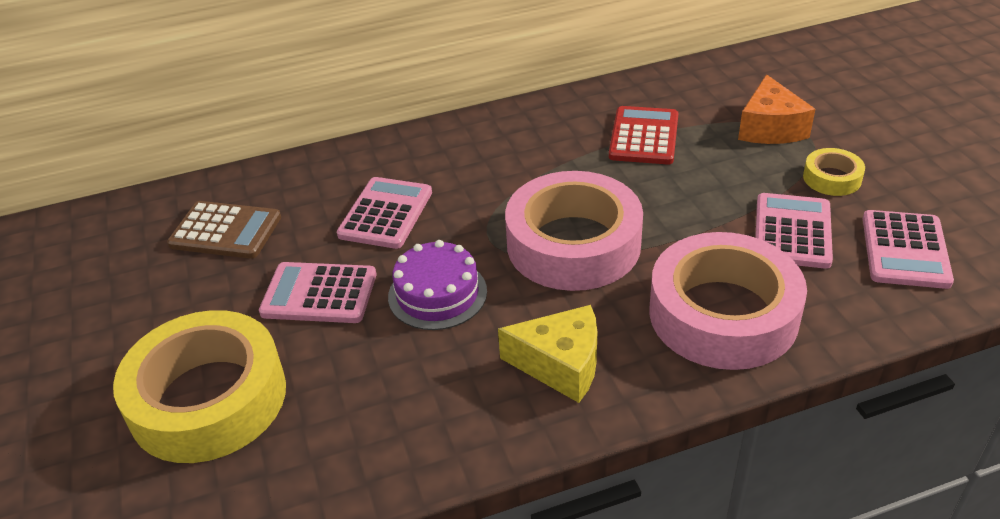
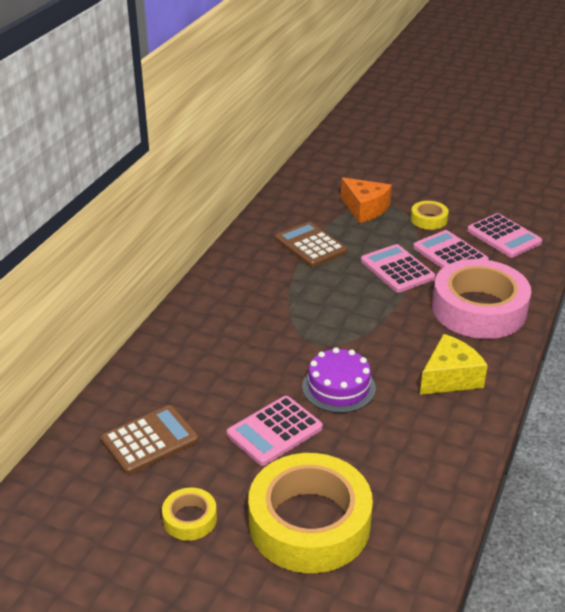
camera: 50 degrees left, 5 degrees down
pink calculator [337,177,432,249] -> pink calculator moved to [361,244,435,293]
pink tape [505,171,643,291] -> none
red calculator [609,106,679,165] -> brown calculator [275,222,347,267]
none -> yellow tape [162,487,217,541]

